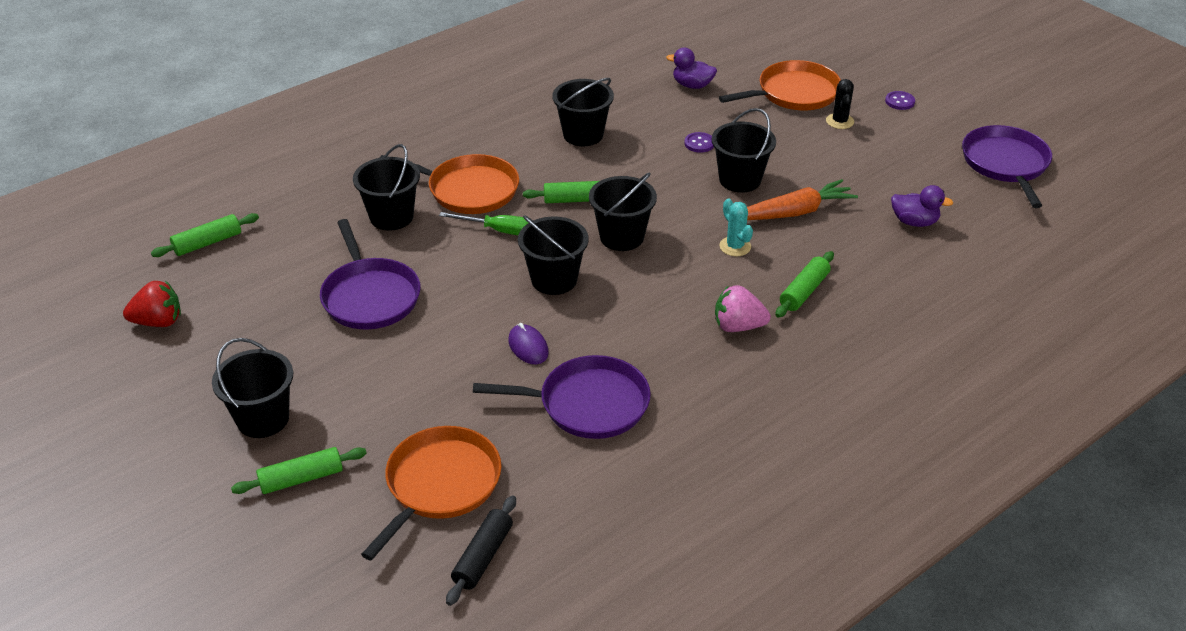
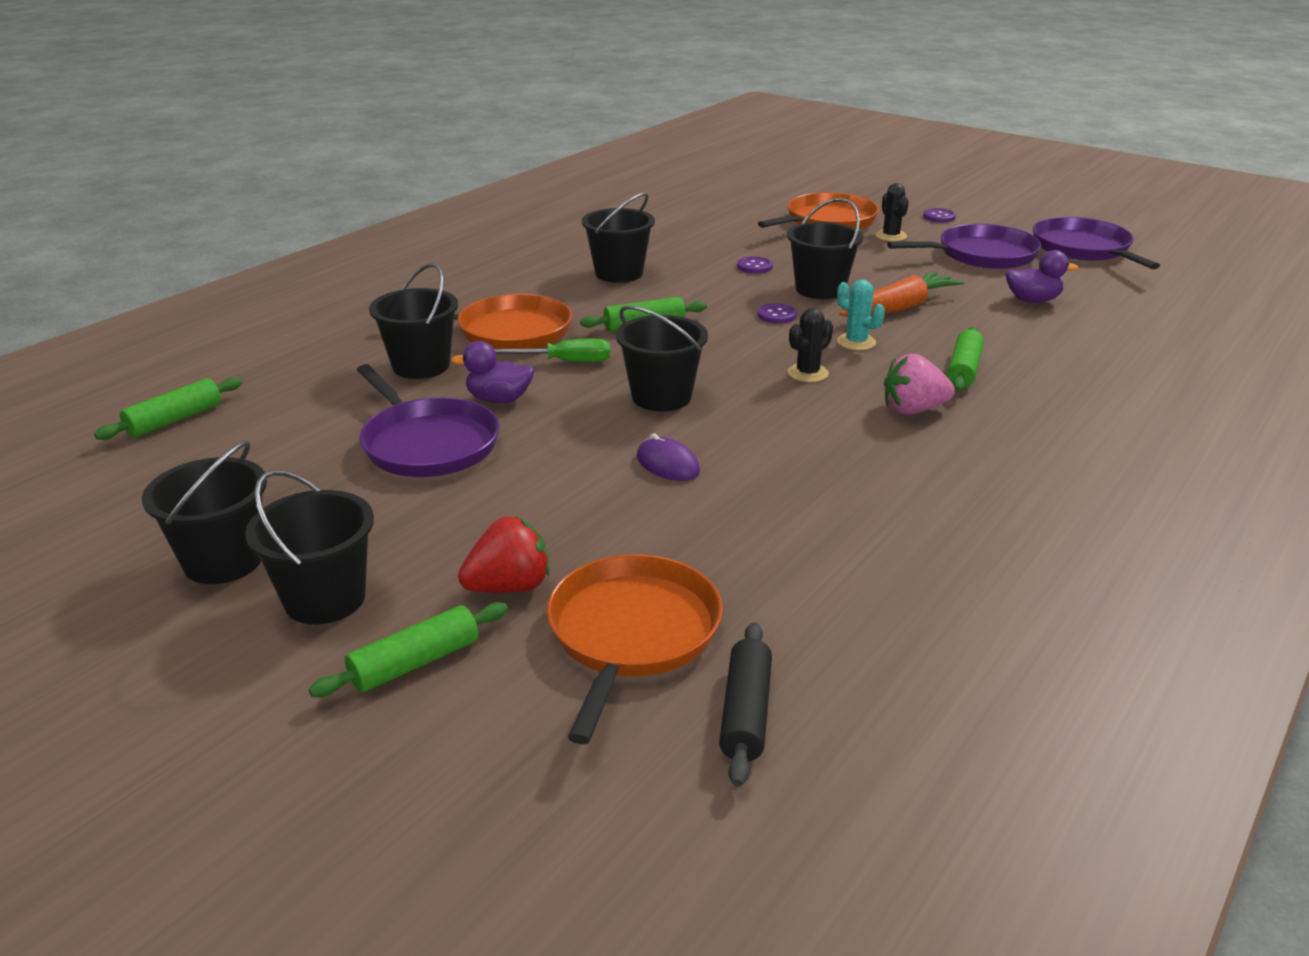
camera: 15 degrees left, 10 degrees down
red strawberry [123,281,181,327] -> red strawberry moved to [458,516,550,593]
purple pan [473,355,651,439] -> purple pan moved to [887,224,1042,269]
black bucket [589,172,657,251] -> black bucket moved to [142,441,267,584]
purple duck [666,48,717,89] -> purple duck moved to [451,341,535,403]
none -> purple button [758,303,797,324]
none -> black cactus [788,308,833,382]

